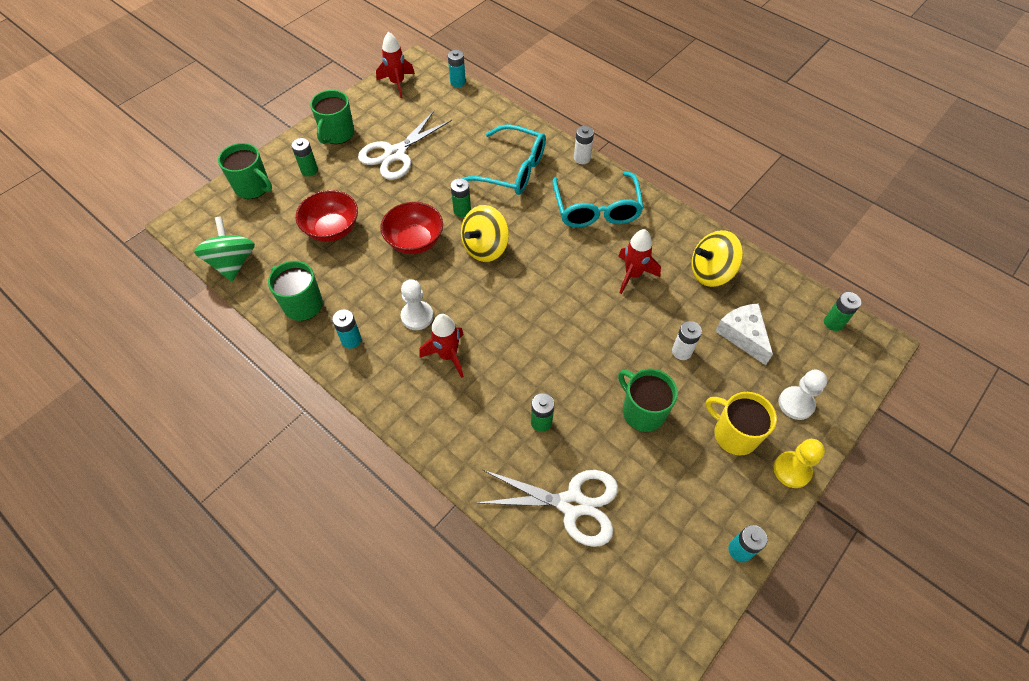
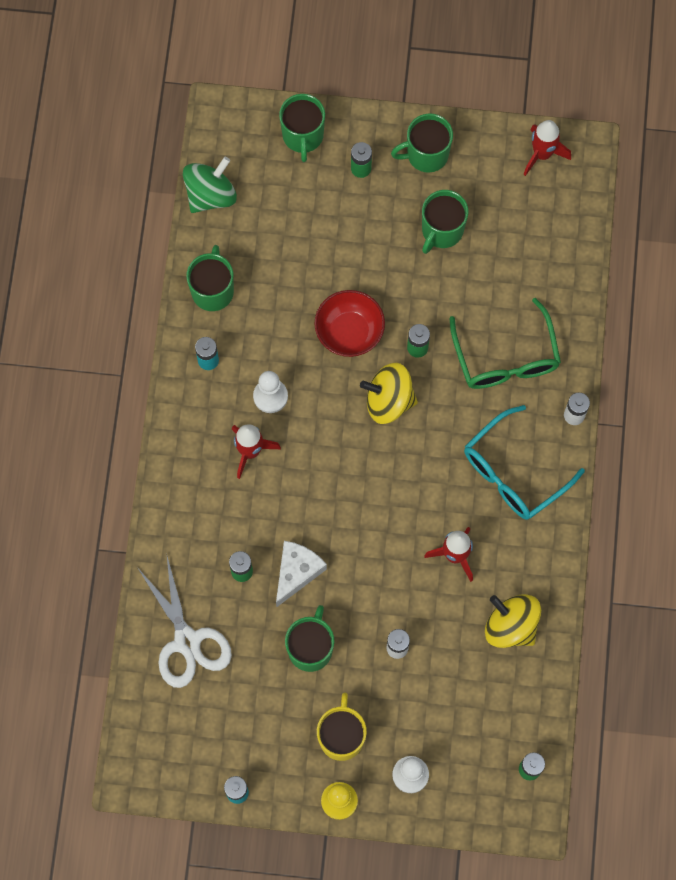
camera: 55 degrees right, 15 degrees up
red bowl [296,190,358,242] -> none
white scissors [358,111,452,180] -> green mug [422,190,468,254]
turquoise battery [448,50,466,87] -> none
turquoise glasses [462,124,546,195] -> green glasses [449,298,561,389]
white cheese [715,303,773,365] -> white cheese moved to [276,541,327,607]

